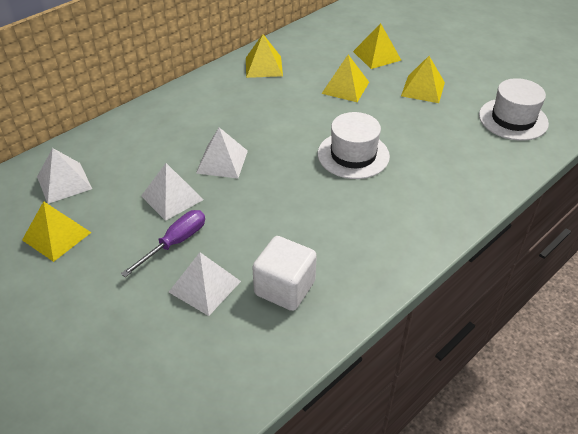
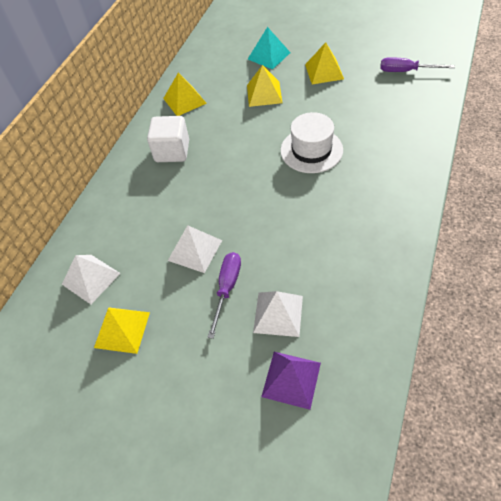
camera: 20 degrees left, 10 degrees up
white pyramid [196,127,248,179] -> none
white cube [252,236,317,311] -> white cube moved to [147,116,189,162]
yellow pyramid [353,23,401,69] -> turquoise pyramid [248,27,291,70]
white hat [479,78,549,141] -> purple screwdriver [380,57,455,72]
none -> purple pyramid [261,352,321,410]

